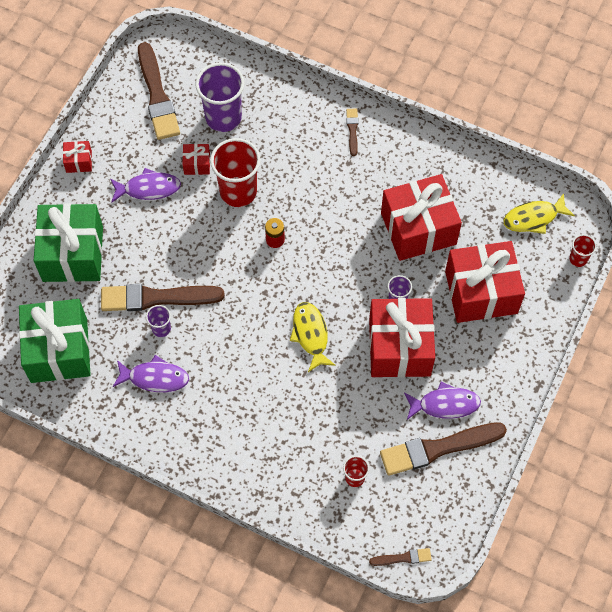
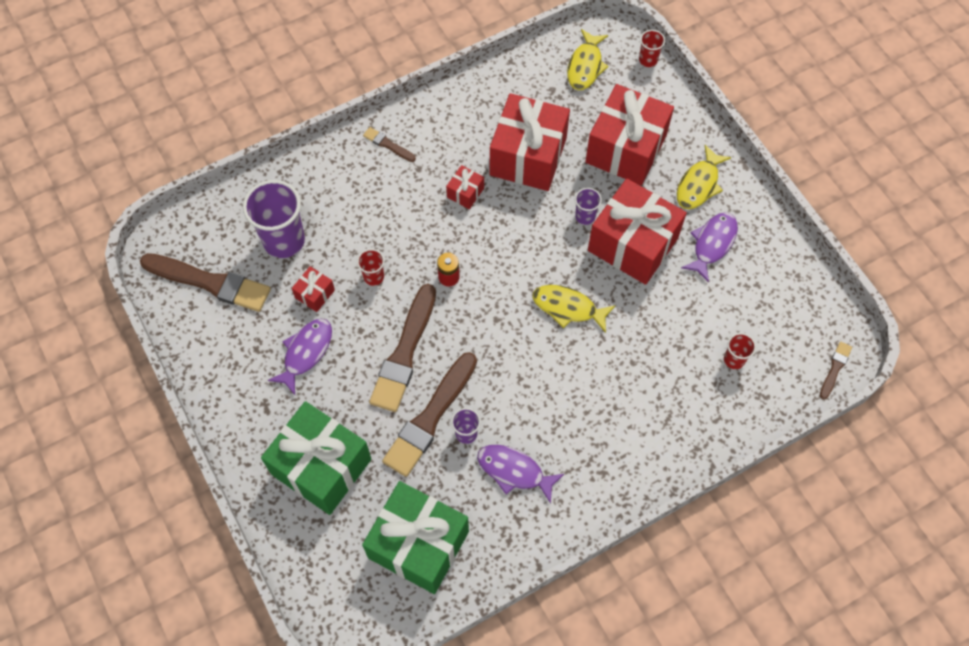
camera: 55 degrees left, 0 degrees up
red gift [63,141,92,173] -> red gift moved to [446,165,484,209]
purple fish [113,355,189,392] -> purple fish turned 105 degrees counterclockwise [477,445,564,504]
red cup [210,138,261,207] -> red cup [357,249,385,286], size x0.48
brown brush [380,422,507,476] -> brown brush moved to [369,284,436,412]
none -> yellow fish [677,145,731,210]

